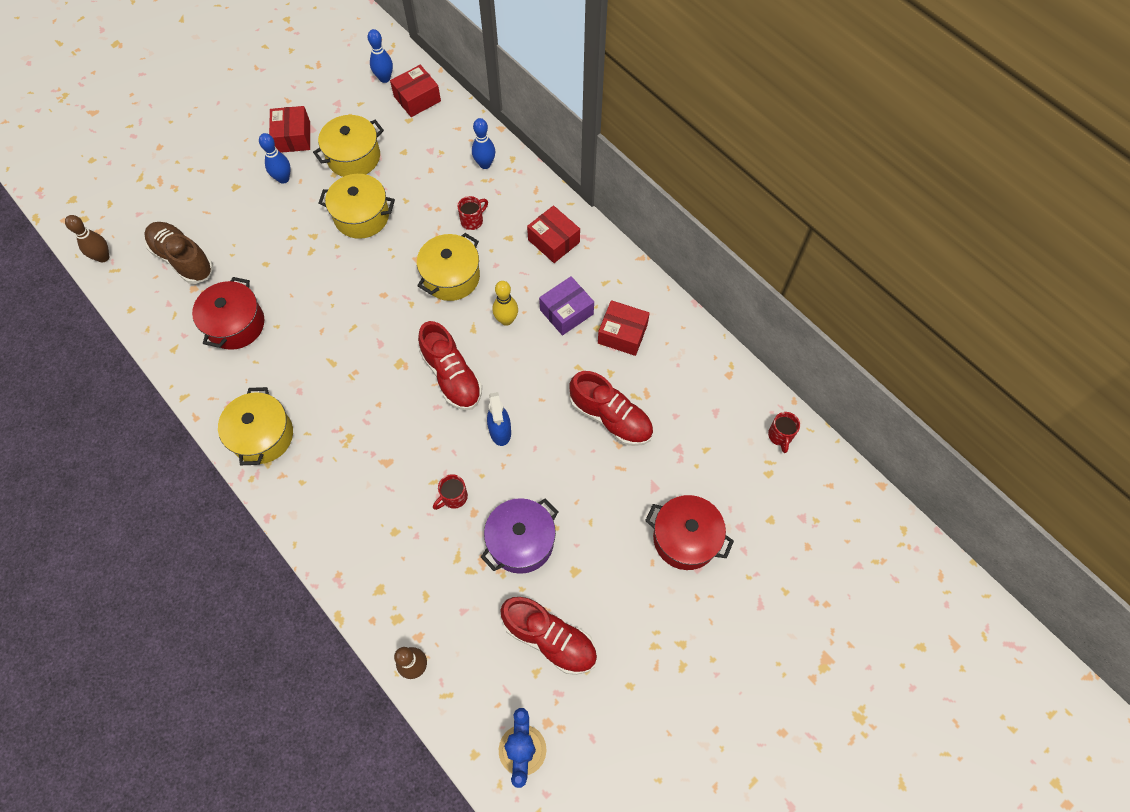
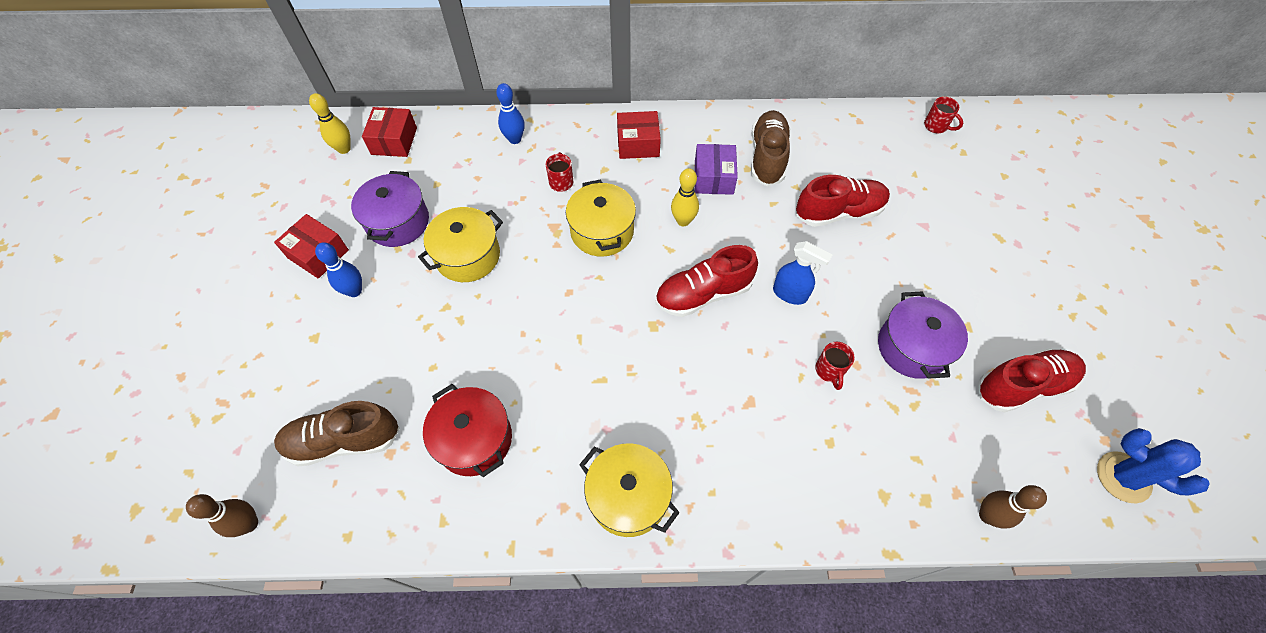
camera: 50 degrees left, 5 degrees down
yellow pot [313,115,384,177] -> purple pot [351,171,429,247]
blue bowling pin [368,29,393,83] -> yellow bowling pin [309,93,351,154]
red shoe [418,321,482,410] -> red shoe turned 150 degrees clockwise [655,245,758,317]
red box [598,300,650,356] -> brown shoe [751,110,790,187]
red pot [645,495,734,570] -> none

